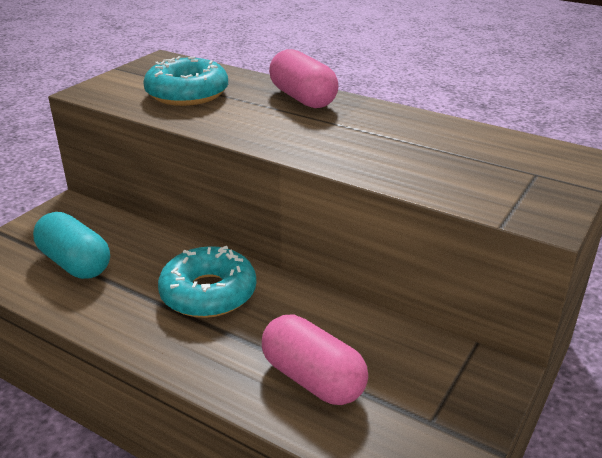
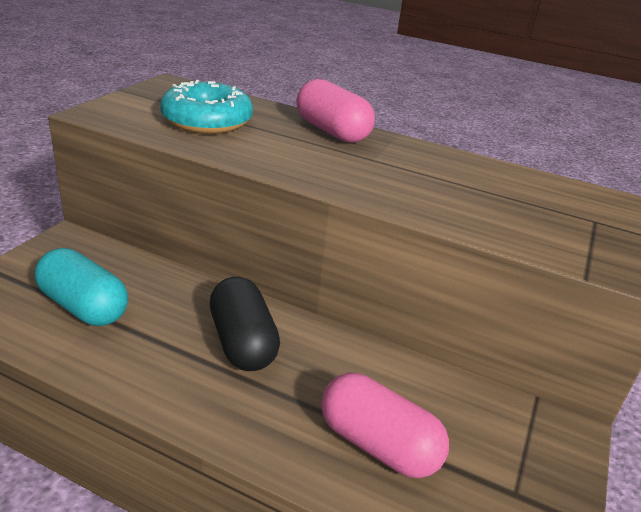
camera: 10 degrees left, 0 degrees up
turquoise donut [158,246,256,318] -> black capsule [210,277,280,371]

